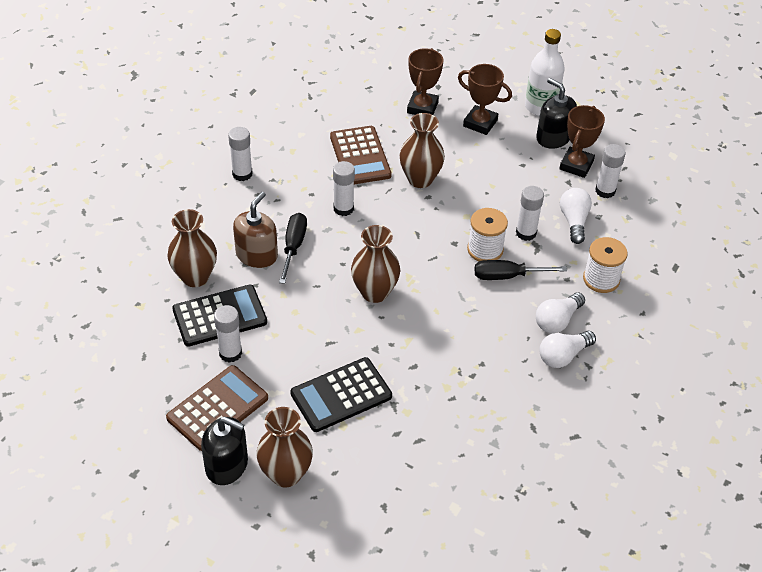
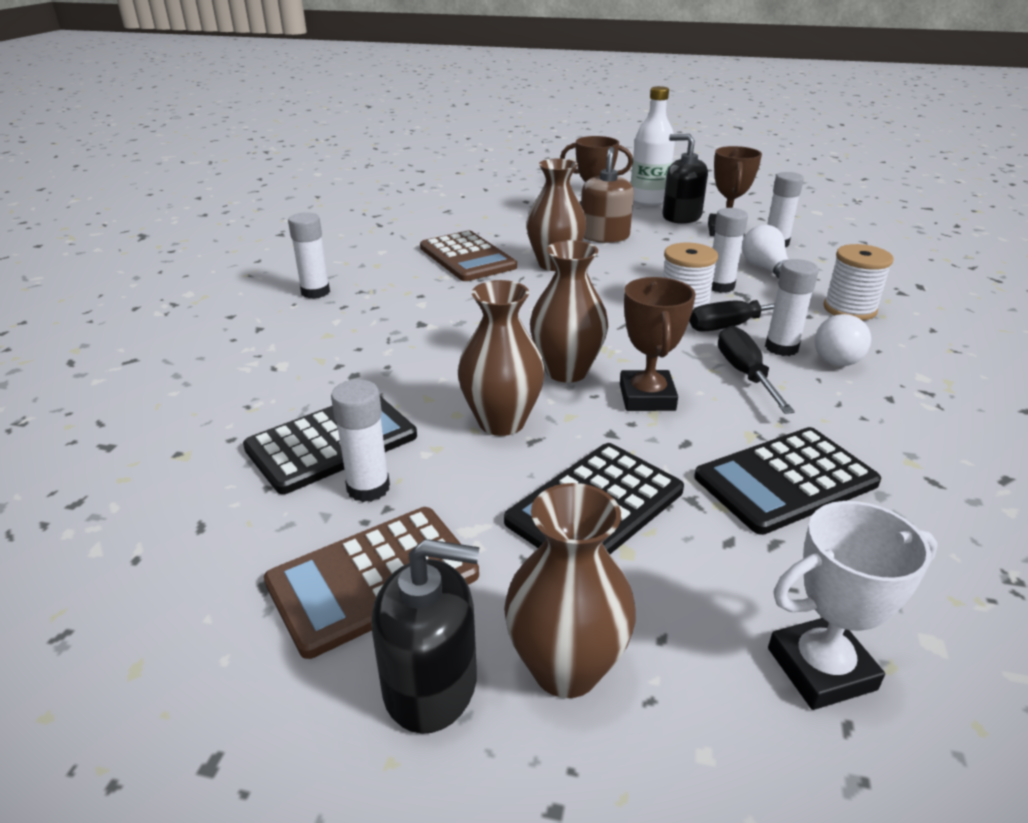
camera: 15 degrees left, 15 degrees down
brown calculator [166,365,268,451] -> brown calculator turned 150 degrees counterclockwise [264,507,479,659]
brown vase [167,209,217,287] -> brown vase moved to [458,280,545,436]
brown soap dispenser [233,192,278,268] -> brown soap dispenser moved to [581,147,634,243]
black screwdriver [279,213,307,284] -> black screwdriver moved to [718,326,795,414]
white glue stick [333,161,355,216] -> white glue stick moved to [765,259,819,356]
brown trophy [407,48,444,115] -> brown trophy moved to [620,277,696,411]
white light bulb [539,331,596,368] -> none
none -> black calculator [694,427,881,535]
none -> white trophy [768,501,937,710]

